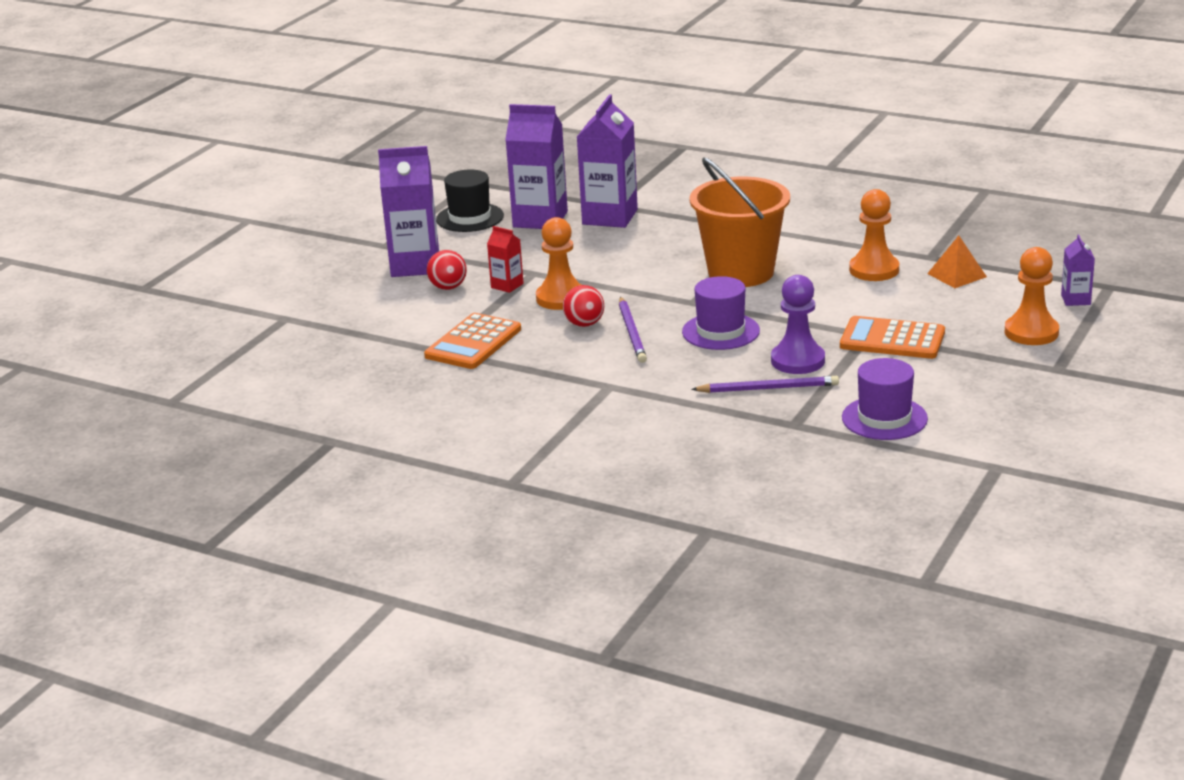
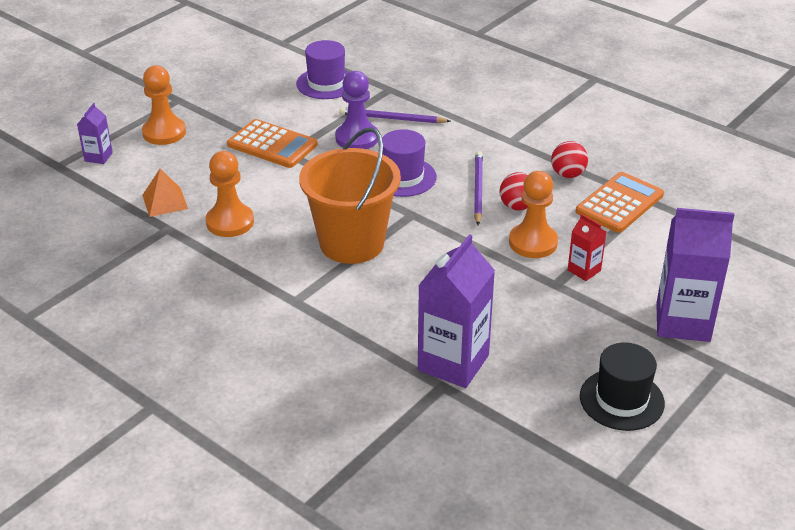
camera: 170 degrees left, 10 degrees up
red ball [427,250,467,290] -> red ball moved to [551,141,588,178]
purple carton [505,104,568,229] -> none

